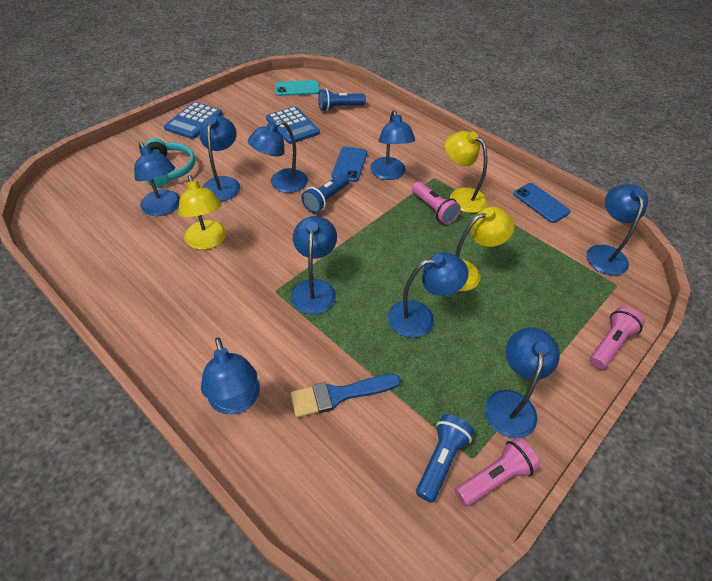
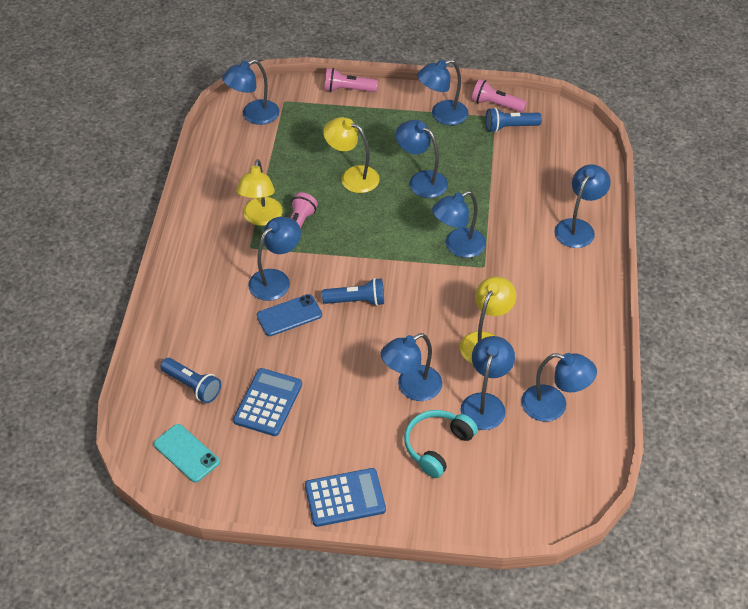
camera: 125 degrees left, 0 degrees up
blue lamp [248,120,308,193] -> blue lamp moved to [521,353,597,422]
blue brush [290,374,400,418] -> none
blue phone [513,183,571,223] -> none

